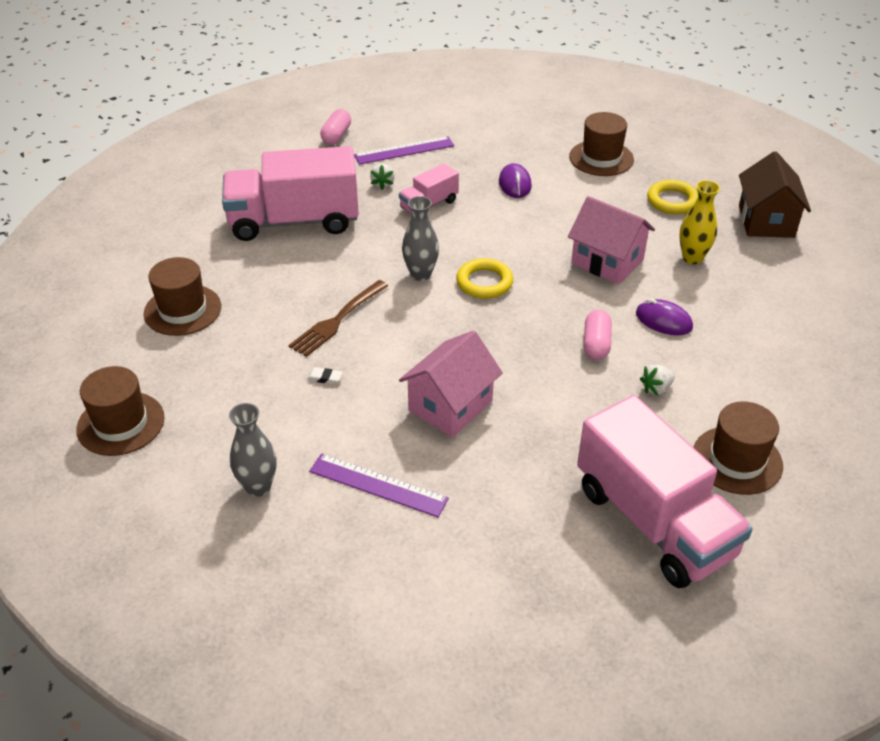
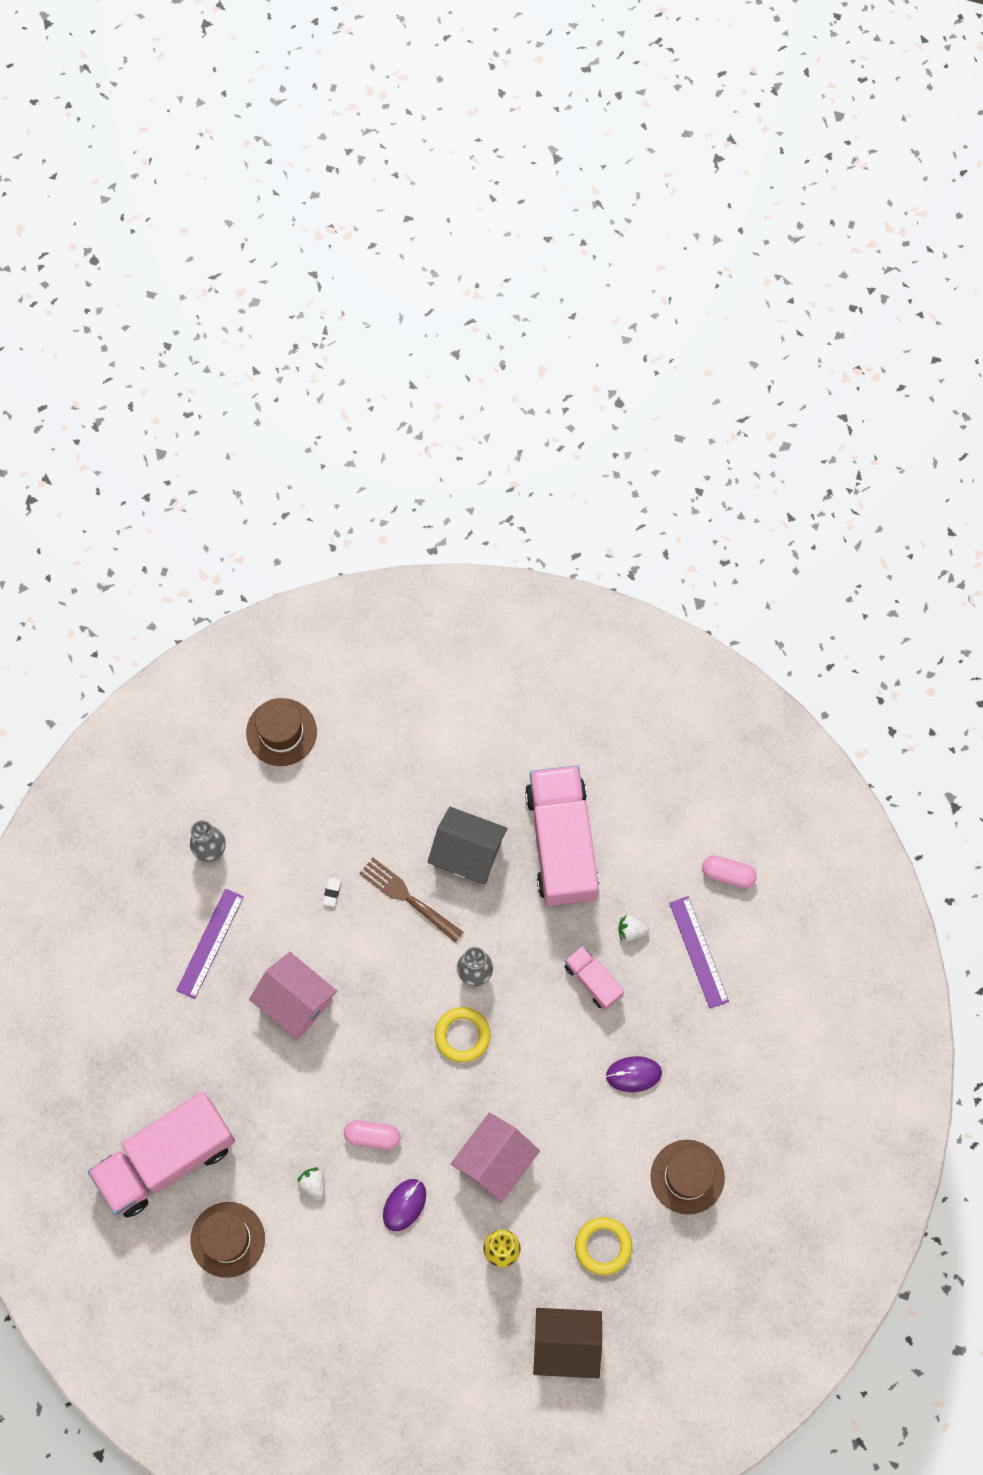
camera: 90 degrees right, 30 degrees up
brown hat [144,257,221,336] -> none
none -> grey house [427,807,507,884]

